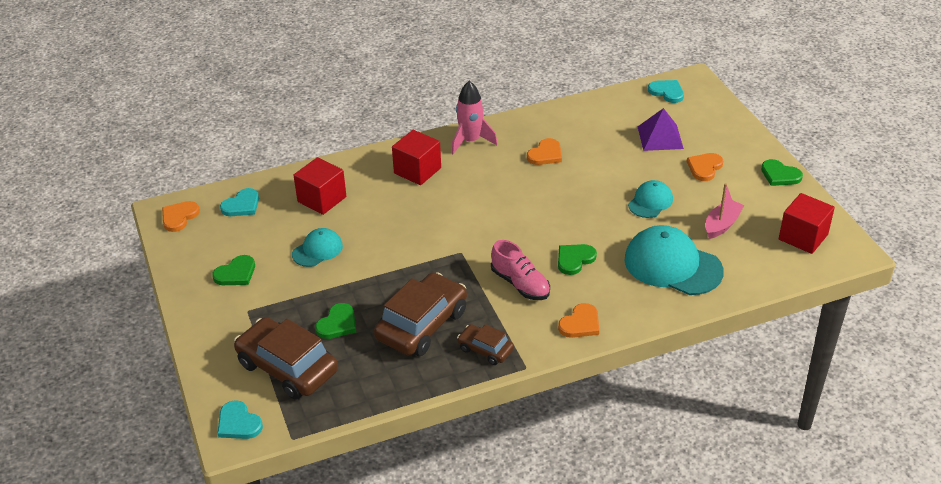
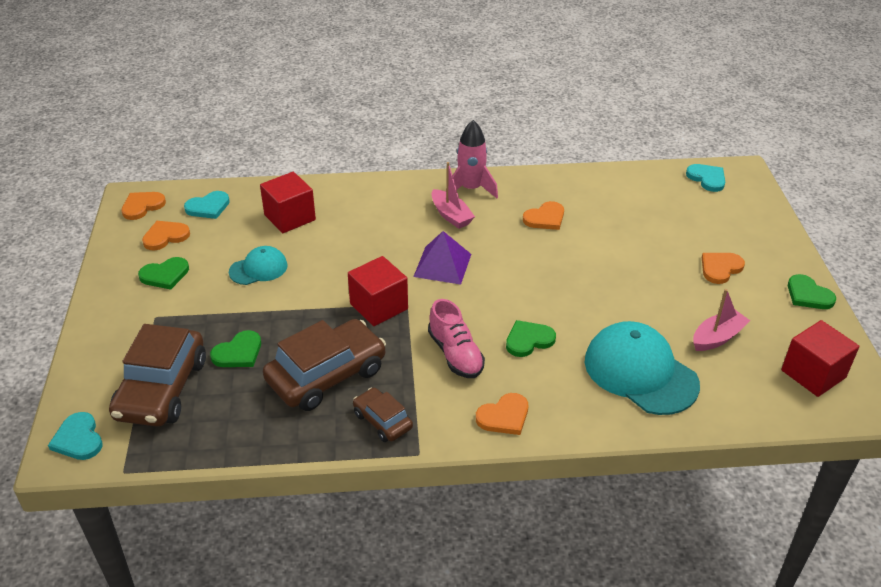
camera: 15 degrees right, 0 degrees up
brown car [234,317,338,400] -> brown car turned 135 degrees counterclockwise [109,324,206,427]
red cube [392,130,441,185] -> red cube moved to [348,256,408,326]
turquoise cap [628,180,673,218] -> none
purple pyramid [638,108,684,151] -> purple pyramid moved to [413,231,471,285]
none -> orange heart [142,221,190,250]
none -> pink boat [432,162,475,229]

